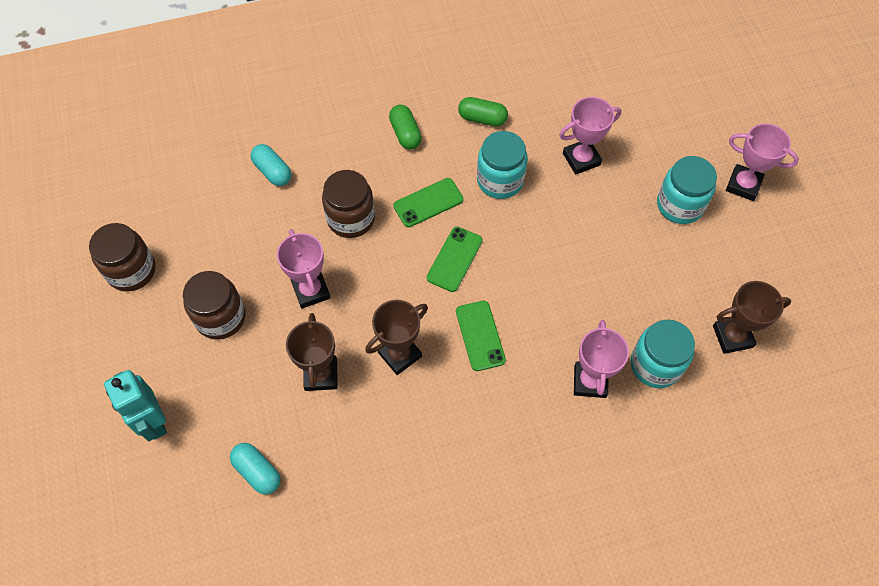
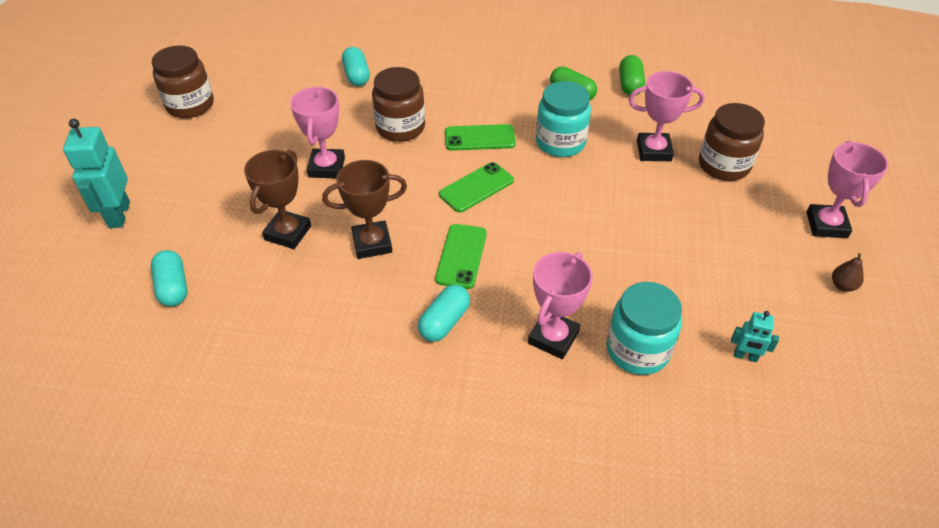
camera: 25 degrees right, 15 degrees down
brown jar [183,271,245,340] -> brown jar moved to [699,103,765,181]
green capsule [389,105,422,149] -> green capsule moved to [619,55,645,95]
turquoise jar [657,156,717,224] -> none
brown trophy [713,281,791,354] -> turquoise robot [731,311,779,362]
pink trophy [726,123,799,201] -> pink trophy turned 45 degrees clockwise [806,141,888,238]
none -> turquoise capsule [418,284,470,342]
none -> brown pear [832,253,864,291]

